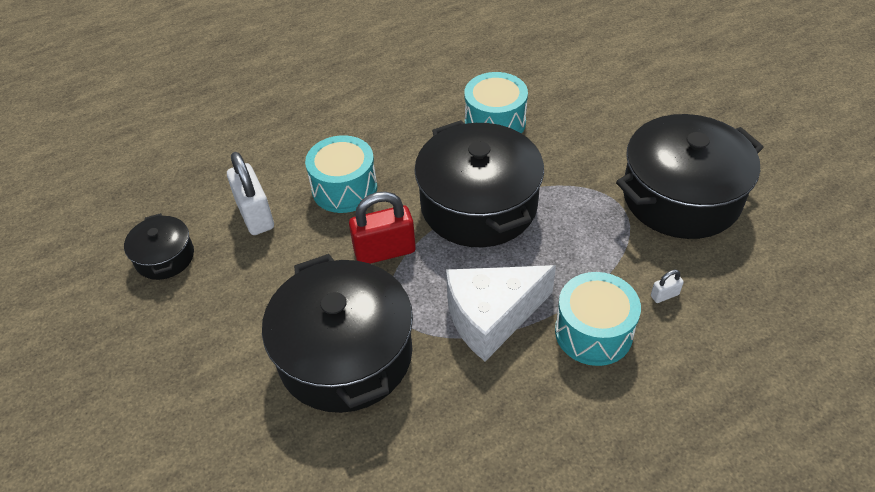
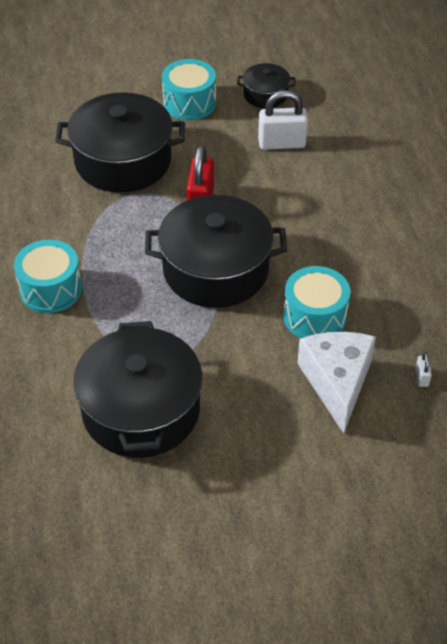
camera: 110 degrees right, 0 degrees up
turquoise drum [305,135,377,213] -> turquoise drum moved to [162,59,216,120]
white cheese [446,265,556,361] -> white cheese moved to [297,332,376,434]
white padlock [651,269,684,303] -> white padlock moved to [415,352,432,387]

